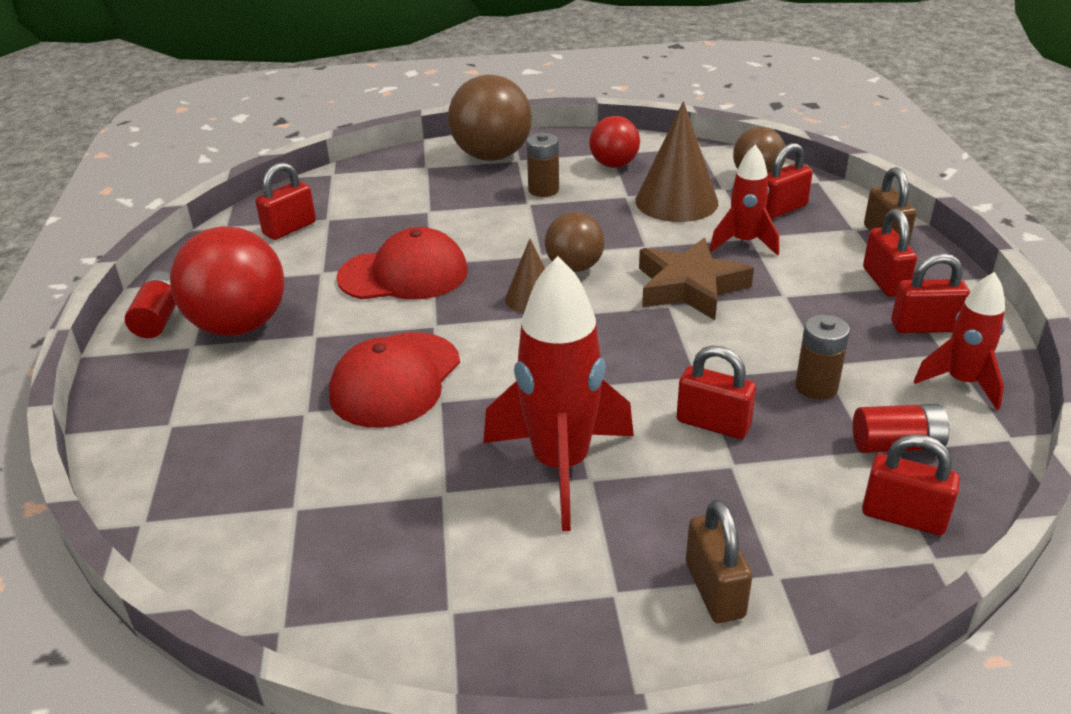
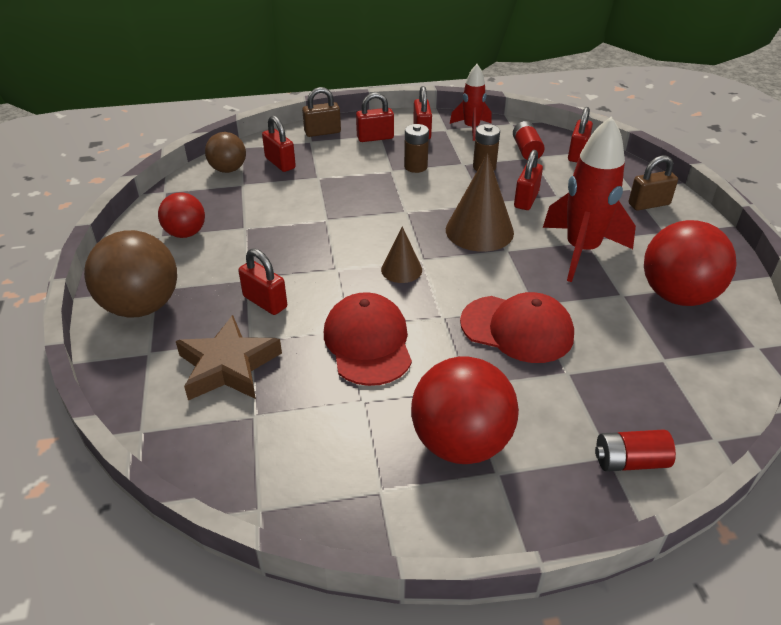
camera: 95 degrees left, 5 degrees up
red battery [125,271,176,338] -> red battery moved to [595,429,676,472]
red padlock [255,162,316,240] -> red padlock moved to [238,248,287,315]
brown battery [527,133,559,197] -> brown battery moved to [404,124,429,173]
brown ball [545,212,605,272] -> none
brown cone [635,101,718,222] -> brown cone moved to [446,153,514,252]
brown star [639,238,754,320] -> brown star moved to [176,315,282,400]
red rocket [710,145,779,256] -> none
none -> red ball [644,220,737,306]

